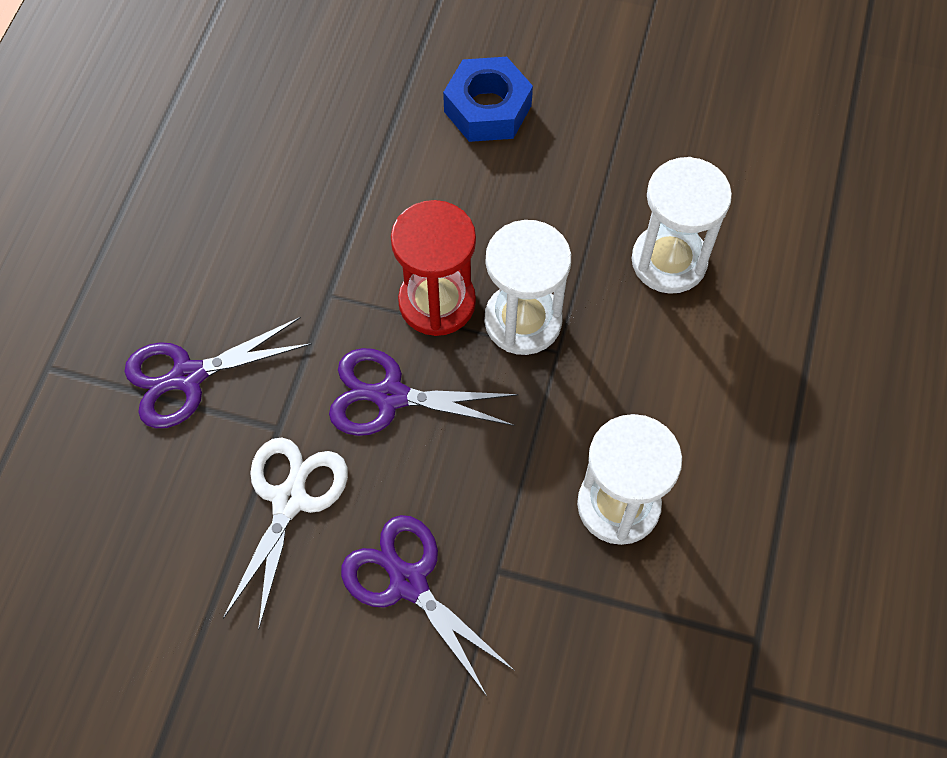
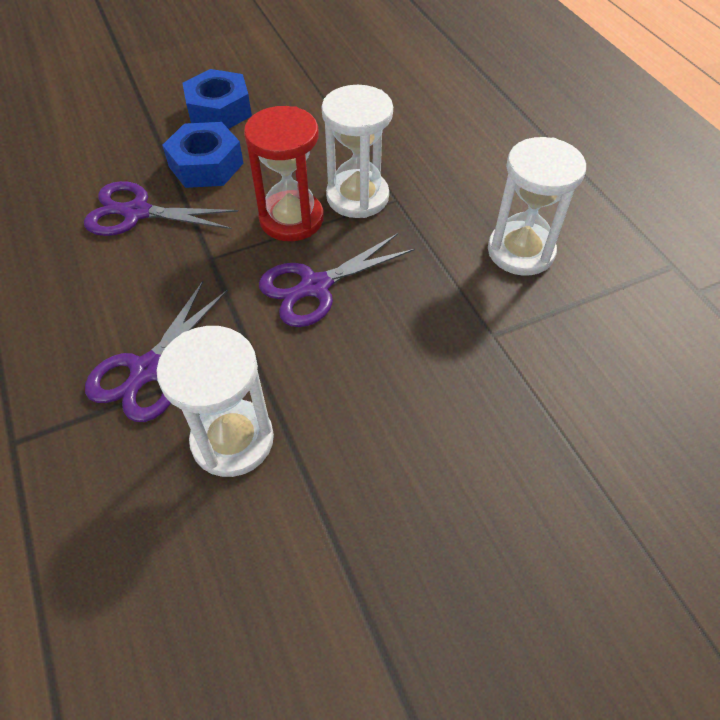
camera: 40 degrees left, 10 degrees down
white scissors [223,438,348,630] -> none
purple scissors [341,515,515,696] -> purple scissors moved to [84,181,239,236]
white hourglass [632,157,732,294] -> white hourglass moved to [156,326,274,477]
none -> blue nut [162,122,244,188]

